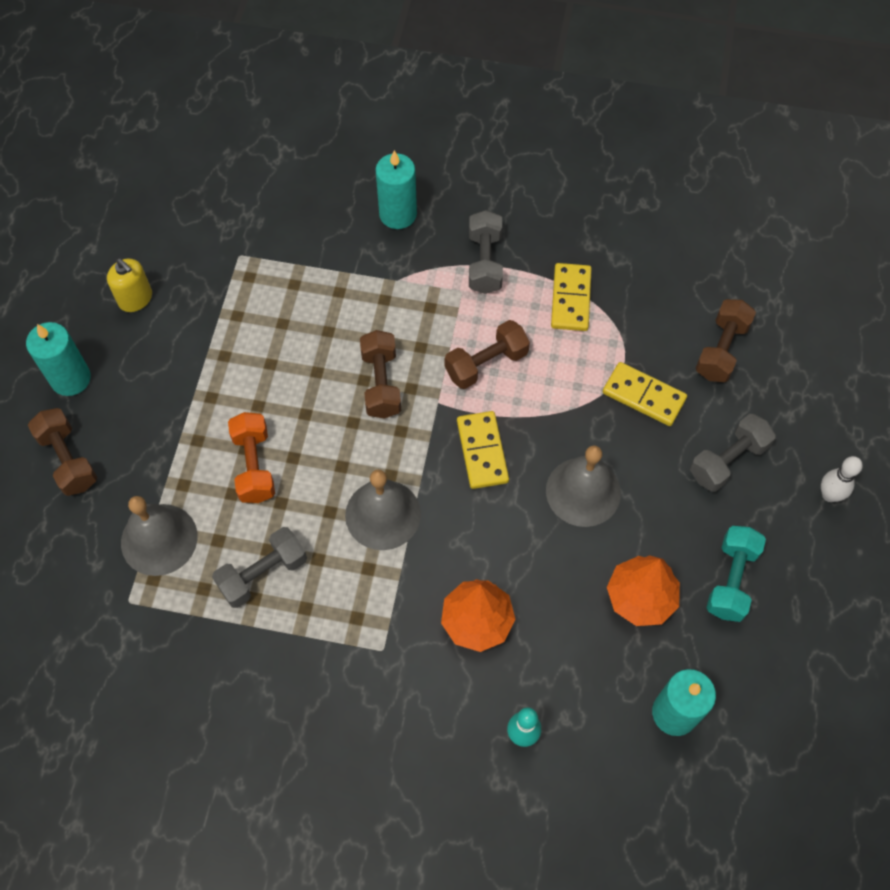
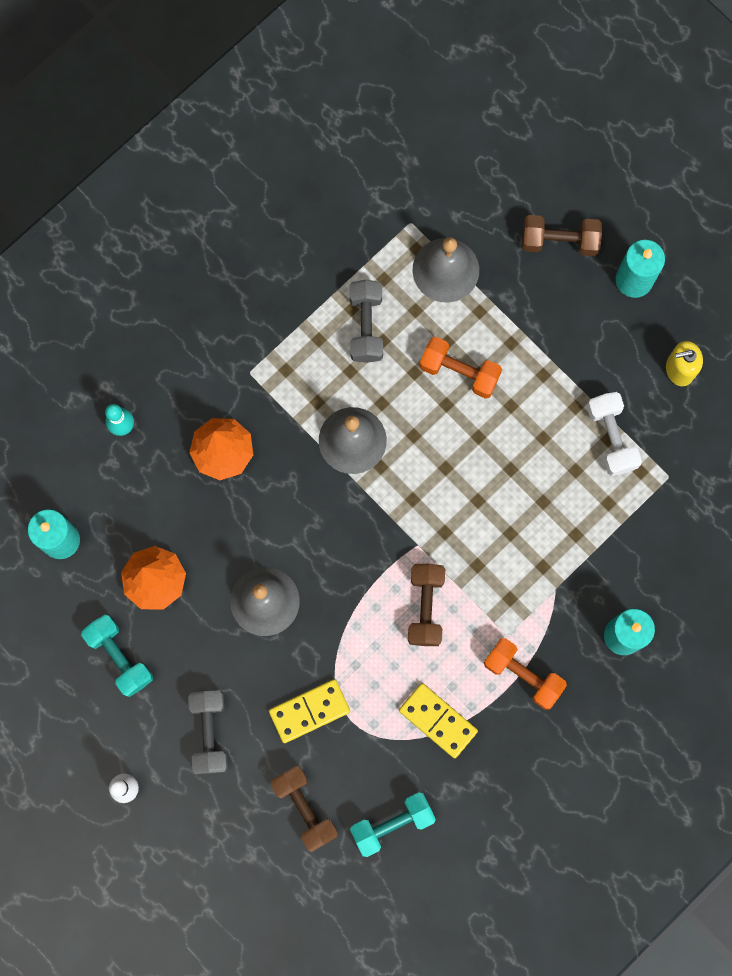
camera: 125 degrees right, 15 degrees up
brown dumbbell [360,330,401,419] -> none
yellow domino [457,411,509,489] -> none
grey dumbbell [469,210,503,294] -> orange dumbbell [484,638,567,709]
none -> turquoise dumbbell [350,792,436,857]
none -> white dumbbell [587,392,642,476]

